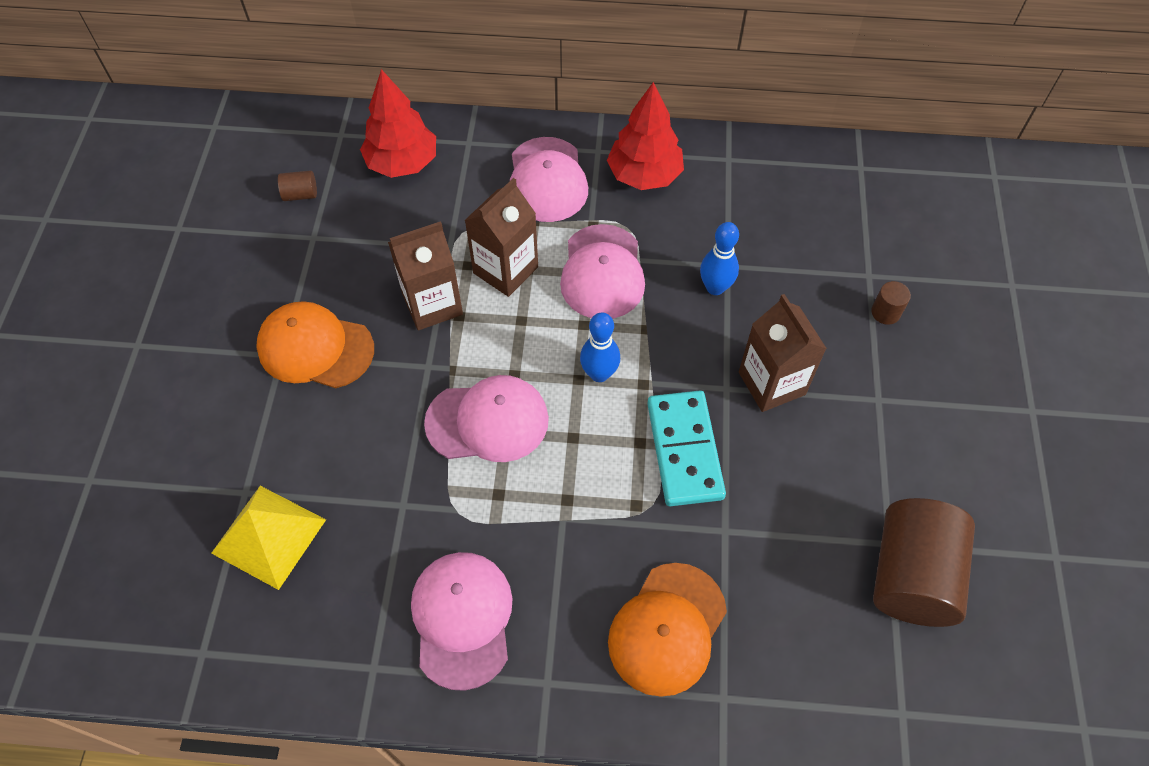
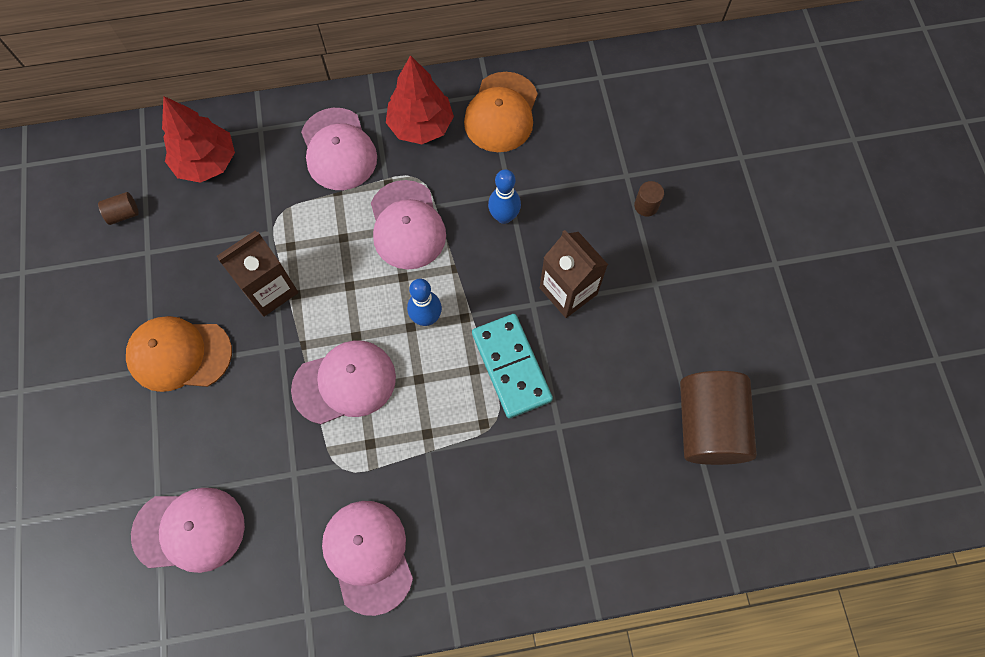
camera: 15 degrees left, 10 degrees up
yellow pyramid [211,486,326,590] -> pink cap [131,488,245,573]
brown carton [464,178,538,297] -> none
orange cap [608,563,727,697] -> orange cap moved to [464,72,538,152]

